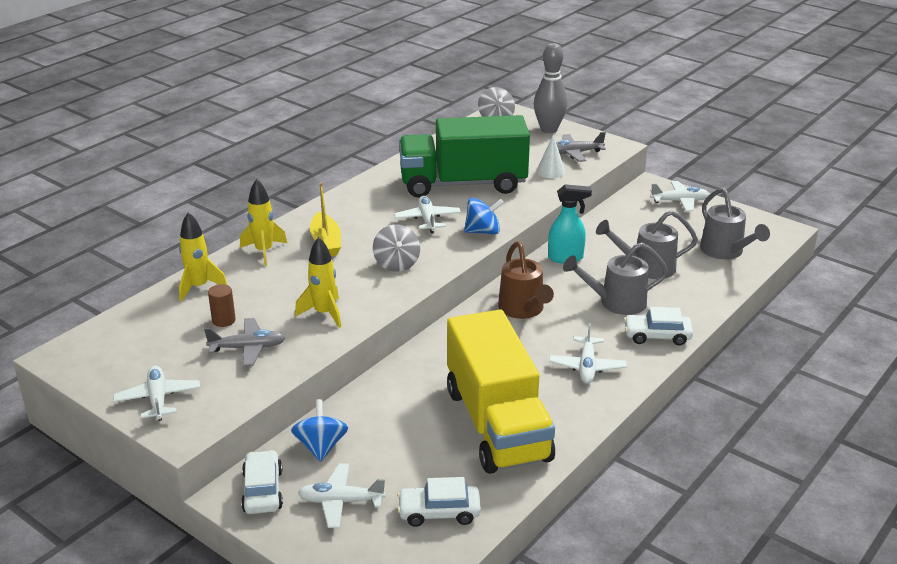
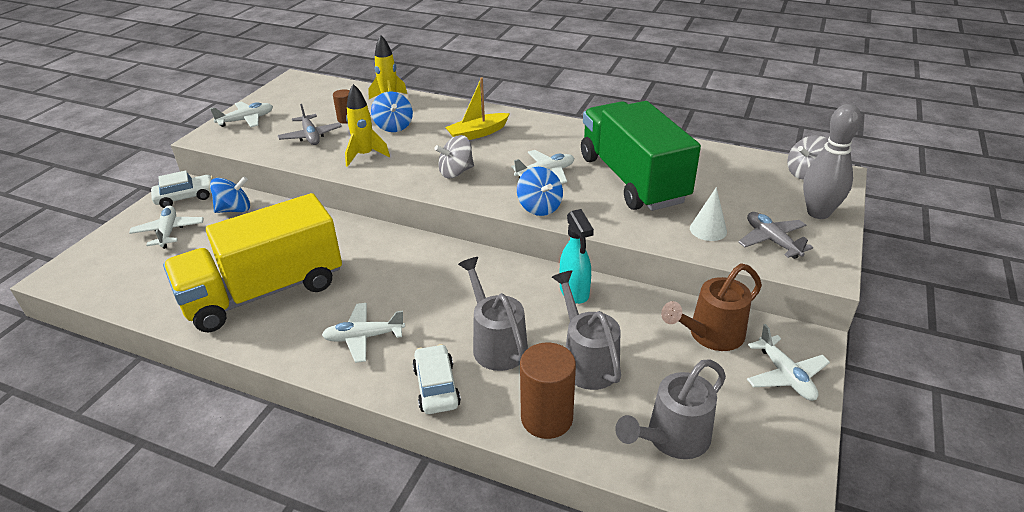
camera: 75 degrees right, 5 degrees up
yellow rocket [240,179,287,266] -> none
white car [397,477,481,527] -> none
brown watering can [498,241,554,319] -> brown watering can moved to [661,263,762,351]
none -> blue spinning top [371,91,413,132]
none -> brown cylinder [520,342,576,439]

